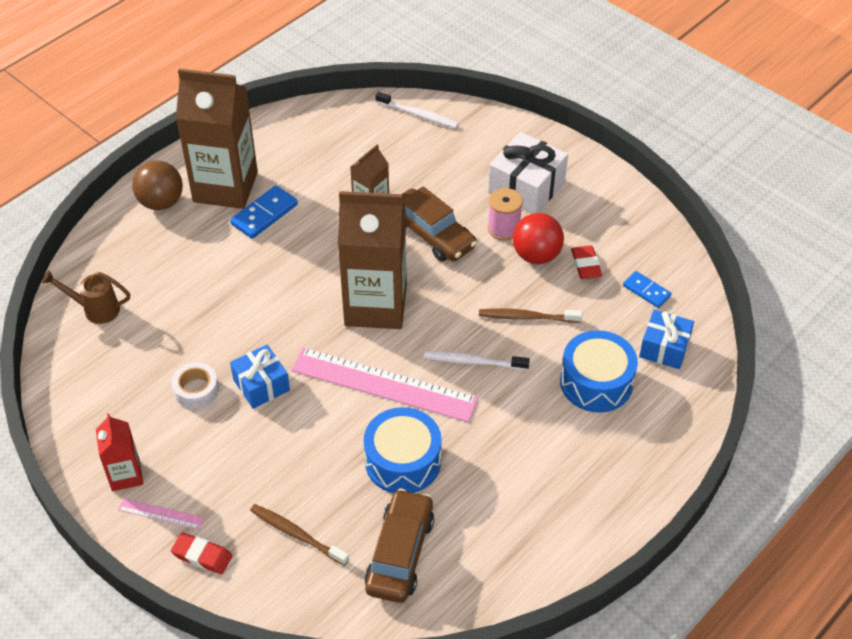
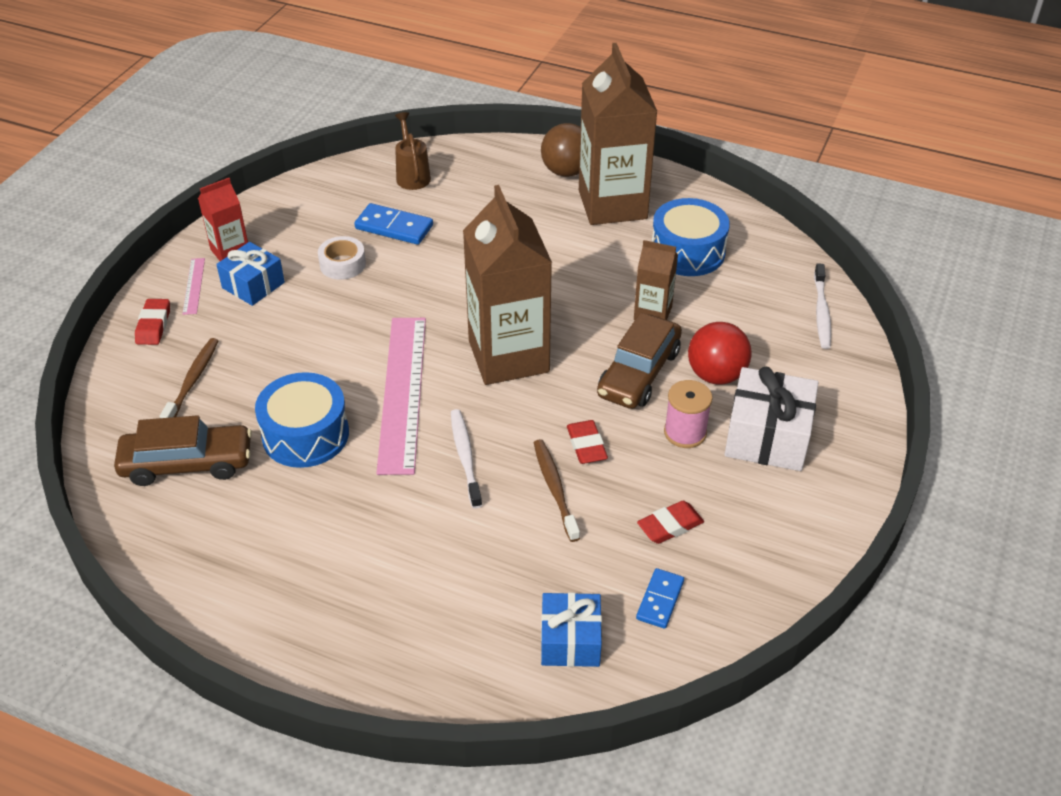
camera: 70 degrees right, 5 degrees down
blue domino [230,185,298,239] -> blue domino moved to [354,203,433,245]
blue gift [230,344,290,409] -> blue gift moved to [216,242,285,306]
red ball [513,213,564,264] -> red ball moved to [688,322,752,385]
blue drum [560,330,638,413] -> blue drum moved to [652,198,730,276]
none -> red eraser [567,420,608,464]

